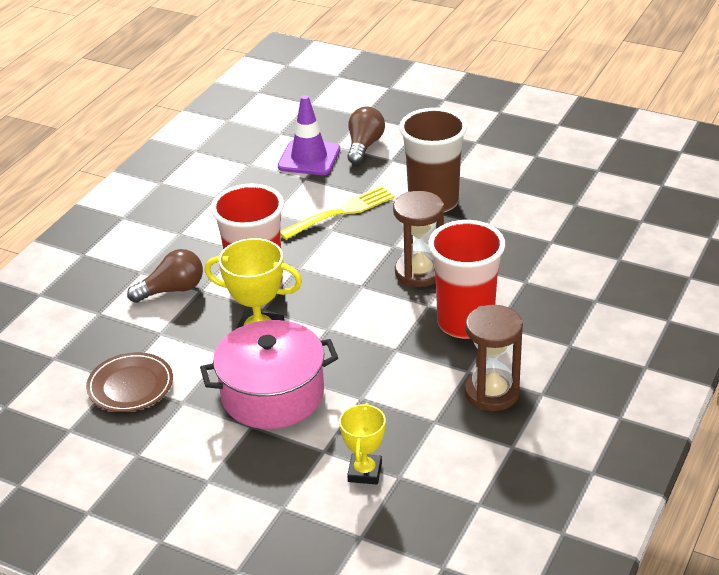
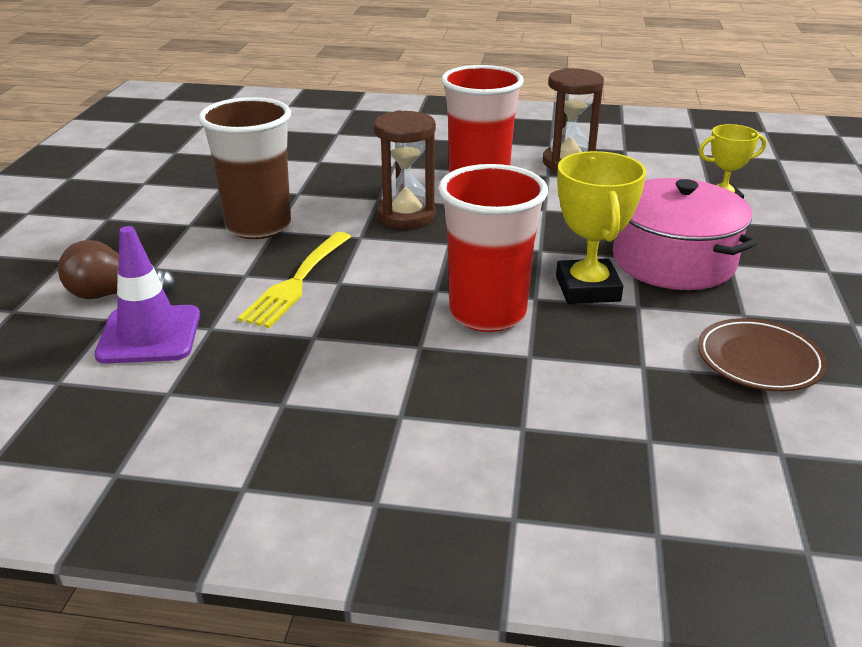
camera: 110 degrees left, 5 degrees down
brown light bulb [127,249,203,303] -> none
yellow fork [280,186,395,240] -> yellow fork turned 105 degrees counterclockwise [238,232,351,328]

